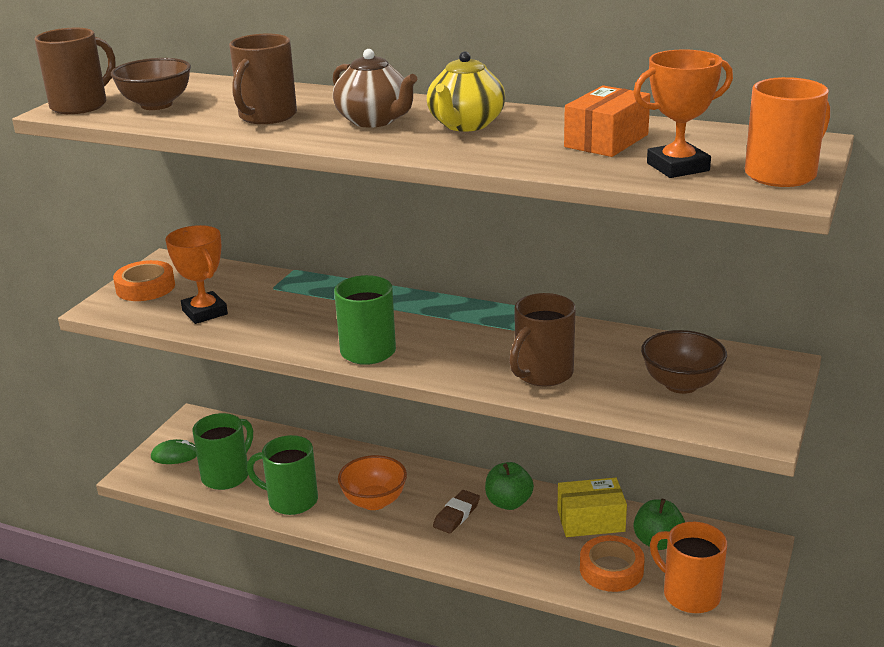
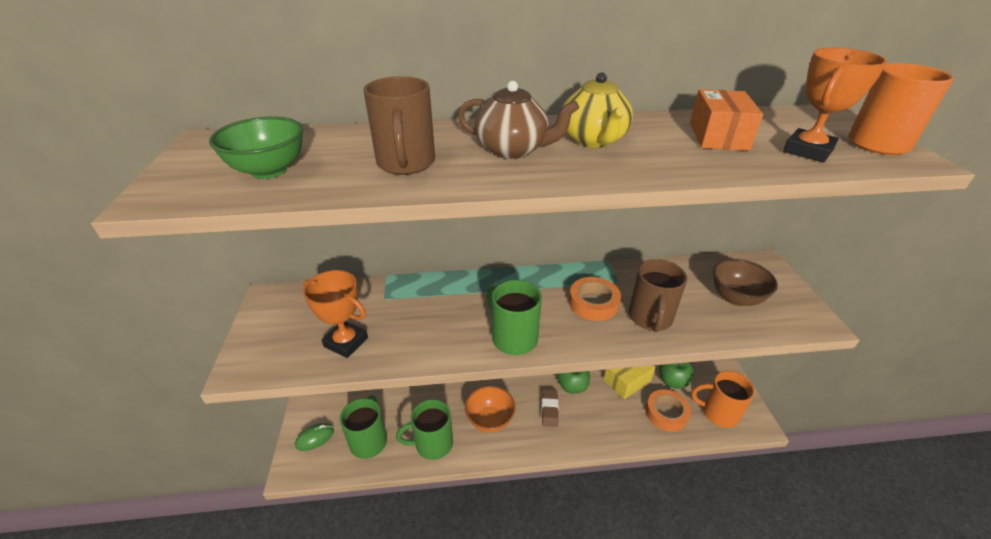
camera: 30 degrees left, 10 degrees up
brown mug [34,28,115,114] -> none
brown bowl [111,58,191,110] -> green bowl [209,117,303,179]
orange tape [113,260,175,301] -> orange tape moved to [569,277,621,321]

